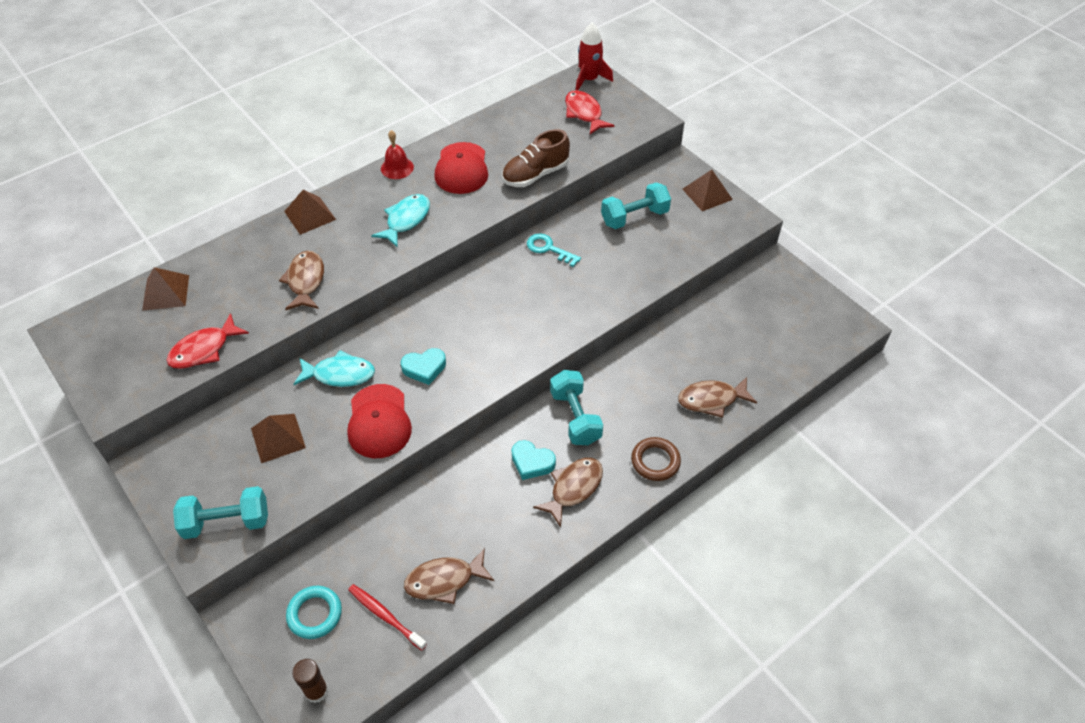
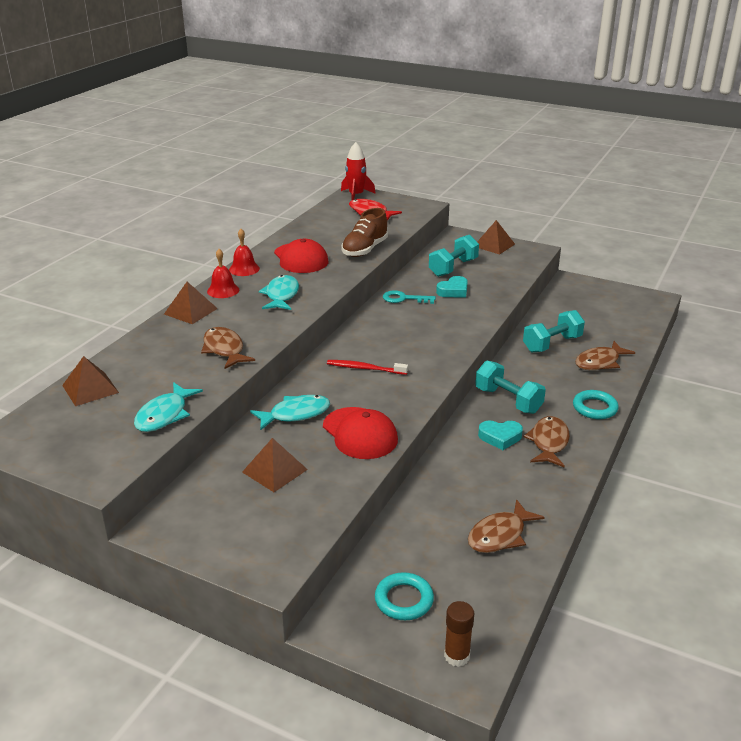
camera: 25 degrees left, 20 degrees down
red fish [166,313,249,369] -> turquoise fish [134,382,203,432]
turquoise dumbbell [173,486,268,539] -> turquoise dumbbell moved to [523,310,585,352]
red toothbrush [348,584,427,651] -> red toothbrush moved to [327,360,408,375]
turquoise heart [401,348,446,385] -> turquoise heart moved to [436,276,468,297]
brown ring [631,437,681,481] -> turquoise ring [573,390,619,419]
none -> red bell [207,249,239,298]

